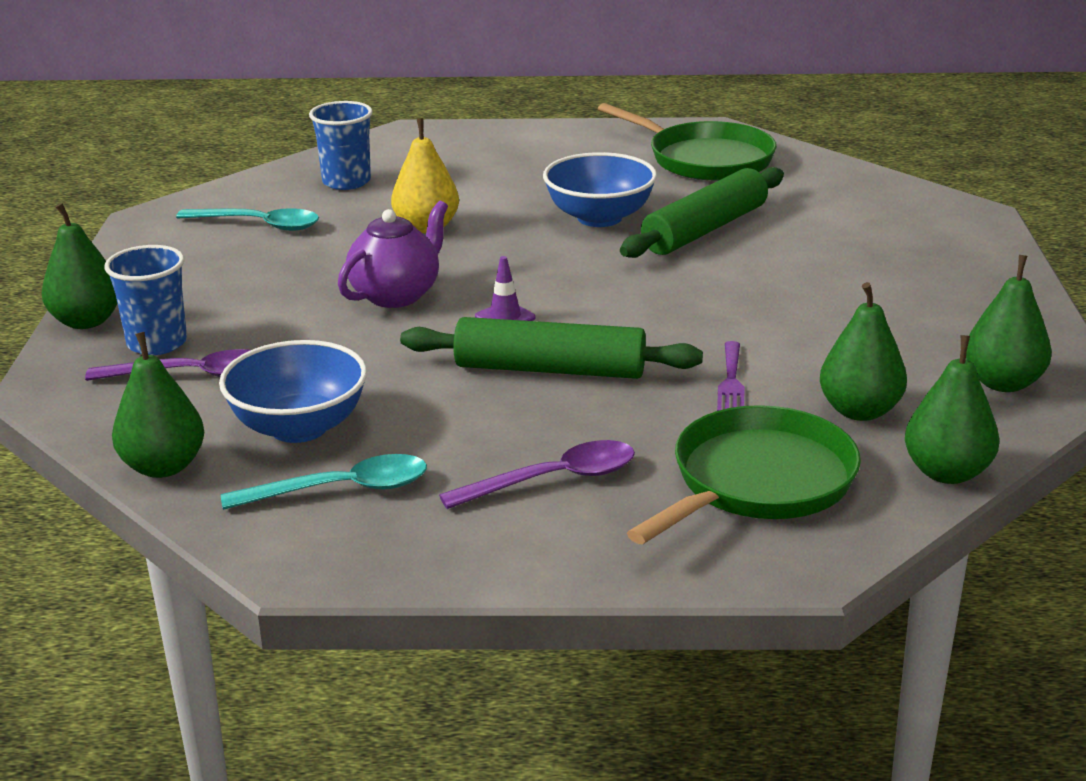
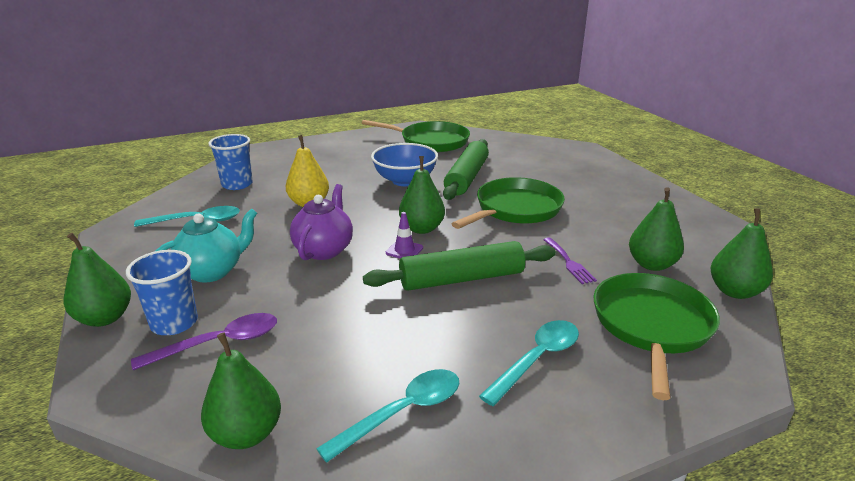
camera: 25 degrees left, 0 degrees up
blue bowl [219,340,367,443] -> none
purple spoon [439,440,635,509] -> turquoise spoon [479,320,579,406]
green pear [966,255,1052,392] -> green pear moved to [399,156,445,234]
none -> turquoise teapot [155,208,257,283]
none -> green pan [452,177,565,229]

